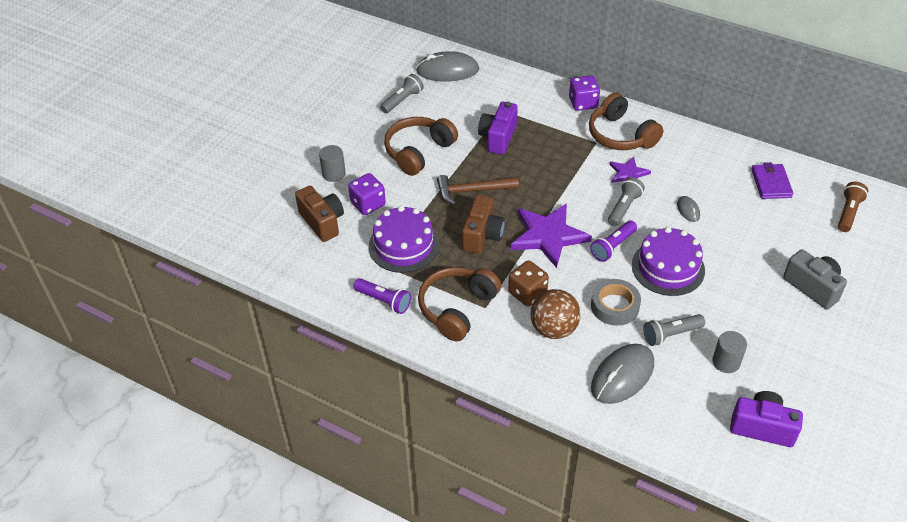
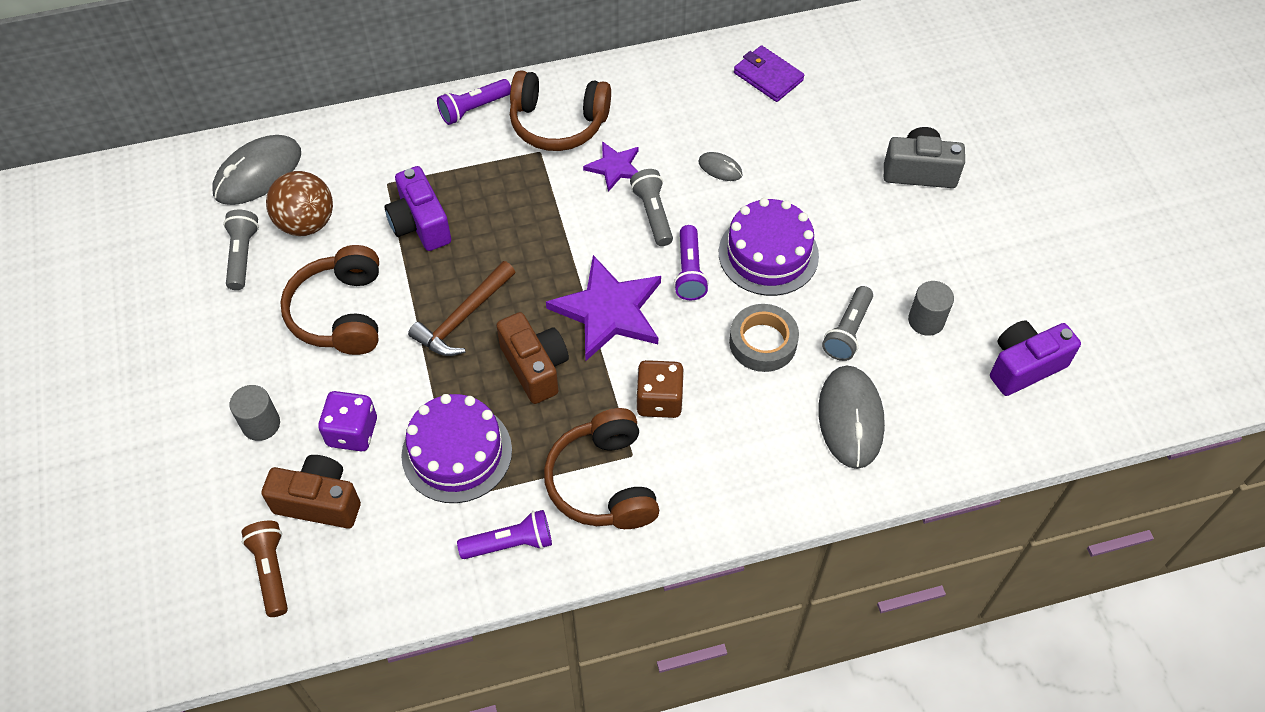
camera: 45 degrees left, 10 degrees up
brown ball [531,289,581,339] -> brown ball moved to [266,171,333,236]
purple dice [569,75,600,111] -> purple flashlight [437,79,511,125]
brown flashlight [838,182,868,232] -> brown flashlight moved to [242,521,288,617]

